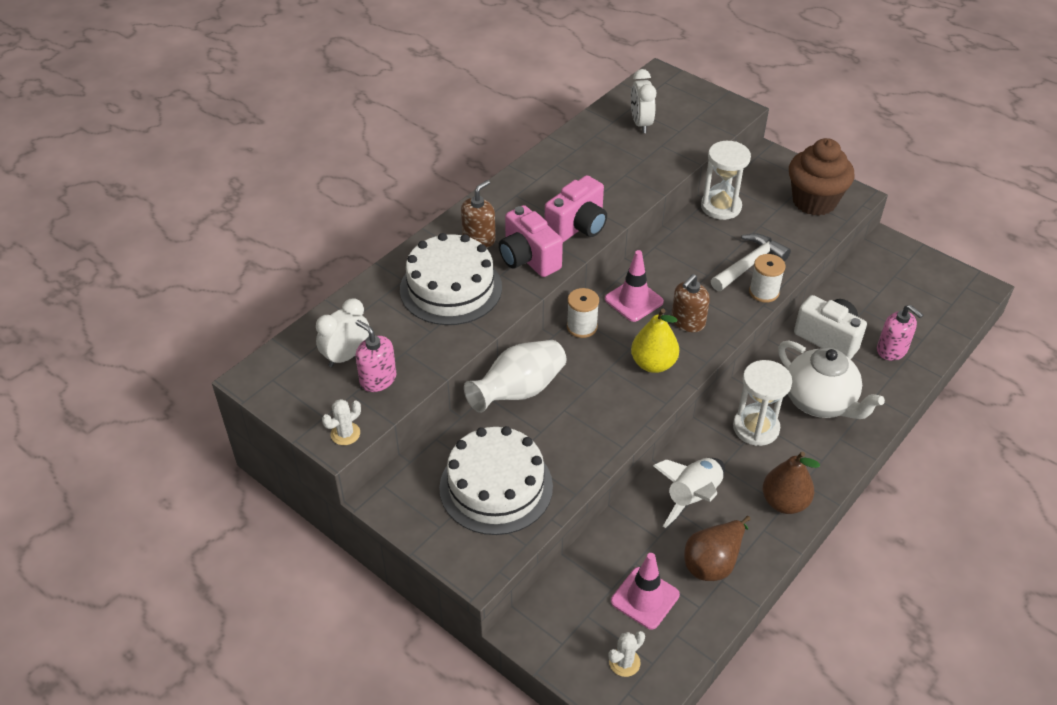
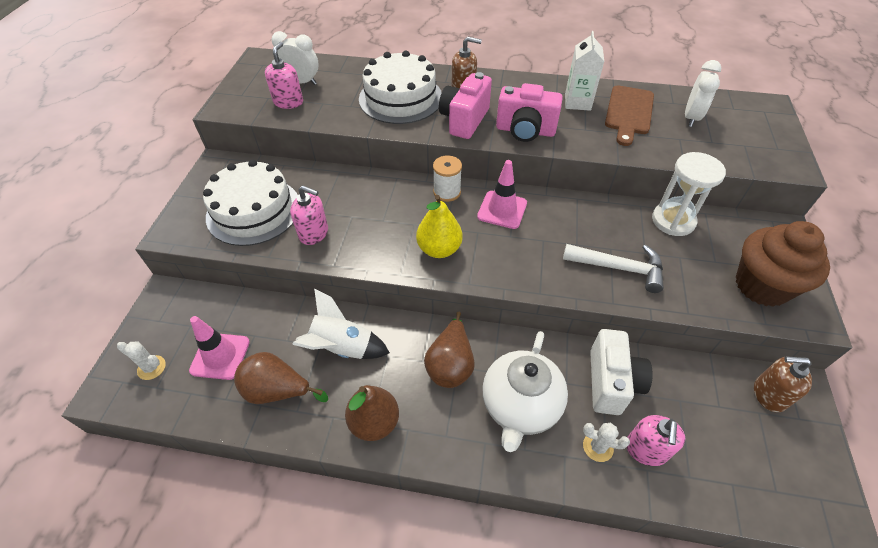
camera: 60 degrees right, 5 degrees up
white cactus [322,399,361,445] -> white cactus moved to [583,423,630,462]
white vase [464,340,566,413] -> none
white clock [631,69,656,133] -> white clock turned 150 degrees clockwise [685,60,721,127]
brown soap dispenser [671,274,710,332] -> brown soap dispenser moved to [754,356,812,412]
white hourglass [733,360,792,446] -> brown pear [424,312,475,388]
white spool [749,254,785,303] -> none
none -> pink soap dispenser [290,185,328,245]
none -> white carton [565,31,604,111]
none -> brown cutting board [605,85,654,146]

